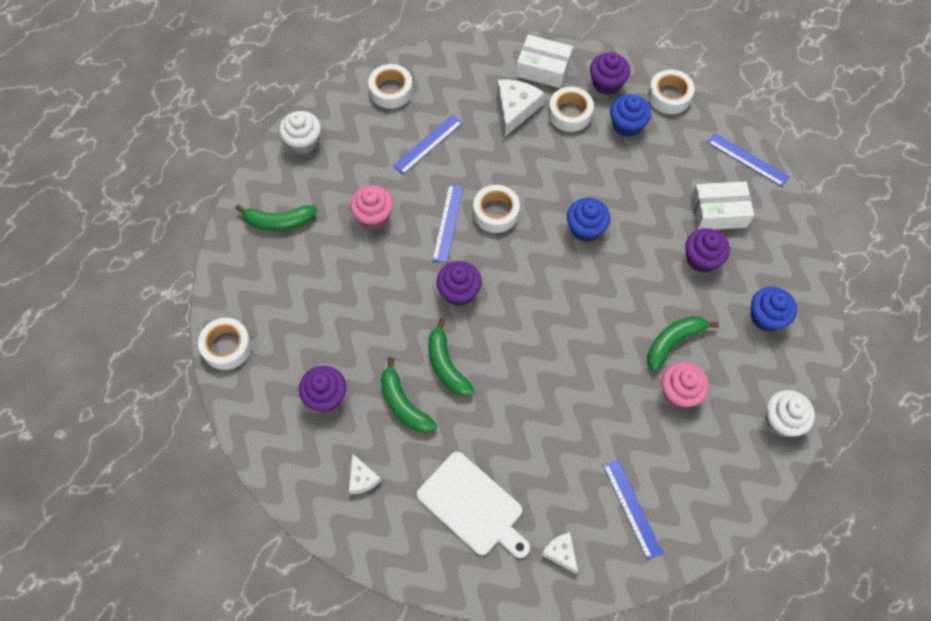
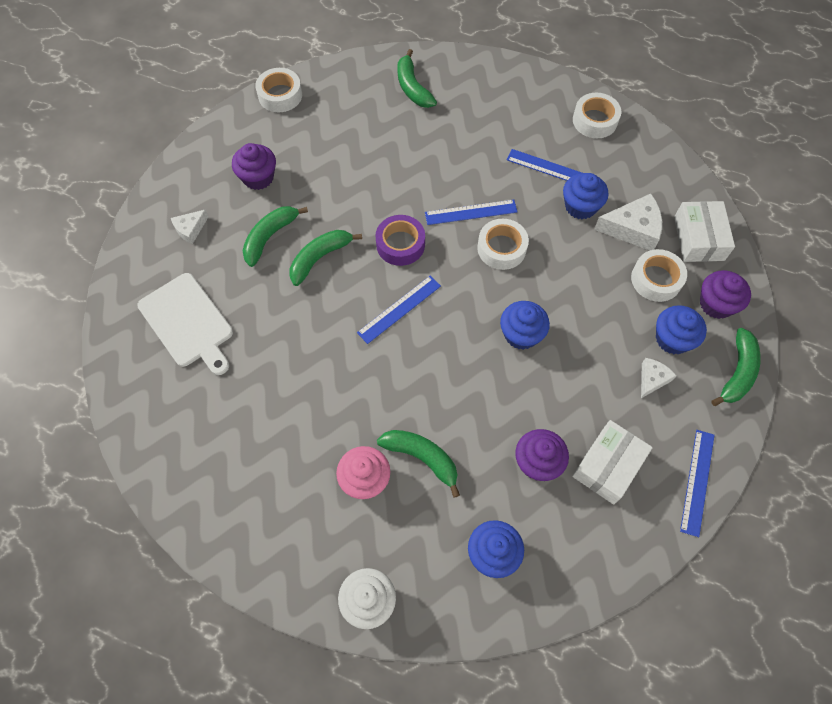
camera: 70 degrees right, 0 degrees up
white cupcake [279,111,321,154] -> none
pink cupcake [350,185,393,229] -> none
white cutting board [417,451,530,558] -> white cutting board turned 60 degrees counterclockwise [137,273,233,375]
purple cupcake [437,261,482,306] -> purple tape [376,215,425,266]
white cheese [542,532,578,574] -> white cheese moved to [641,358,677,398]
blue ruler [603,459,663,560] -> blue ruler moved to [357,276,441,344]
white tape [648,69,694,114] -> green banana [711,328,760,406]
white box [691,181,754,230] -> white box turned 60 degrees clockwise [572,420,653,504]
none -> blue cupcake [563,173,609,220]

